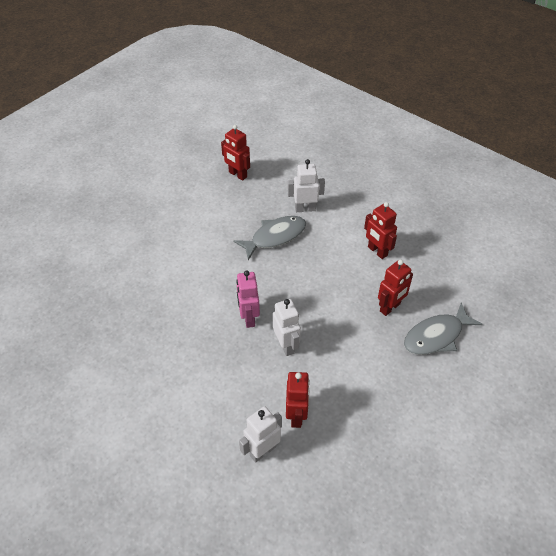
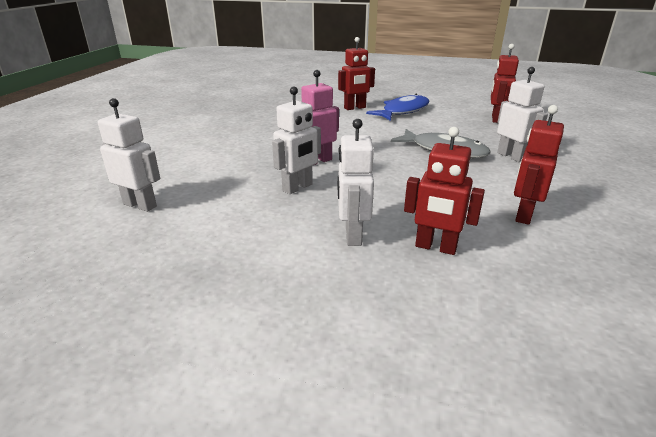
camera: 65 degrees right, 20 degrees down
red robot [286,372,310,428] -> red robot moved to [338,37,375,110]
grey fish [404,303,483,355] -> none
none -> white robot [338,119,374,246]
none -> blue fish [366,94,429,121]

